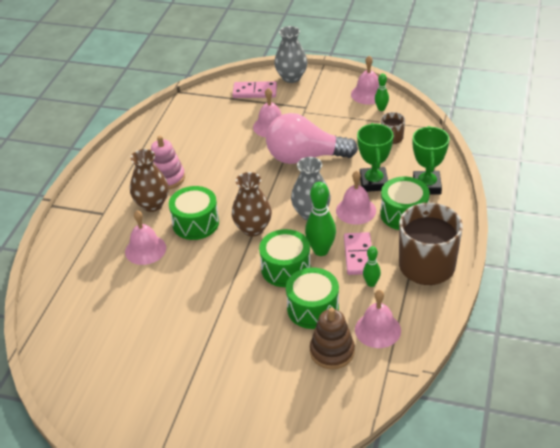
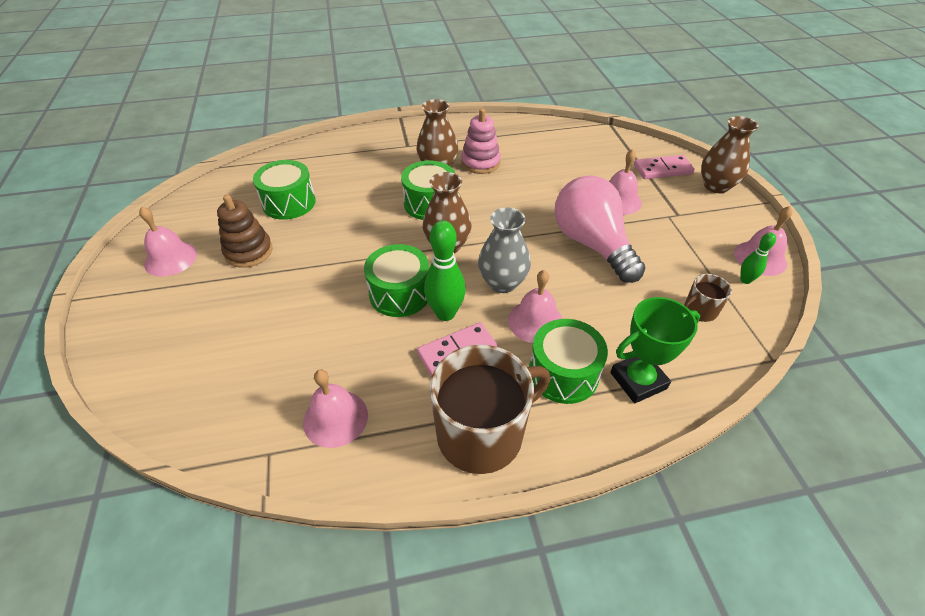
camera: 60 degrees right, 5 degrees up
pink bell [125,210,166,265] -> pink bell moved to [139,207,197,277]
pink domino [232,81,277,98] -> pink domino turned 75 degrees counterclockwise [634,155,695,179]
grey vase [274,26,308,83] -> brown vase [701,116,759,193]
green drum [286,268,339,329] -> green drum moved to [253,160,316,220]
brown stacking toy [310,307,355,369] -> brown stacking toy moved to [217,195,273,268]
green trophy [357,123,393,192] -> none
green bowling pin [363,246,381,287] -> none

